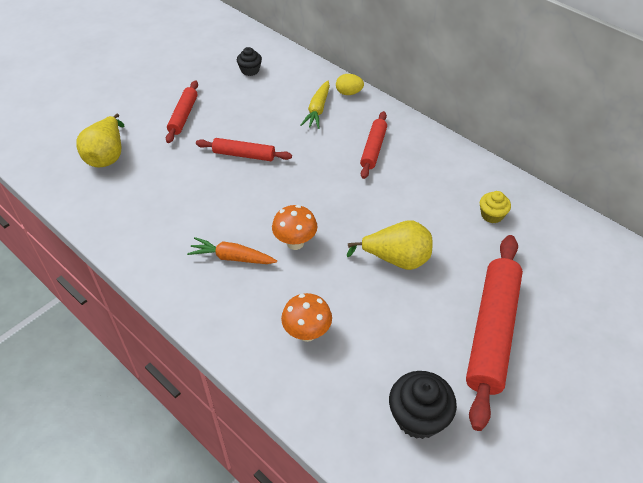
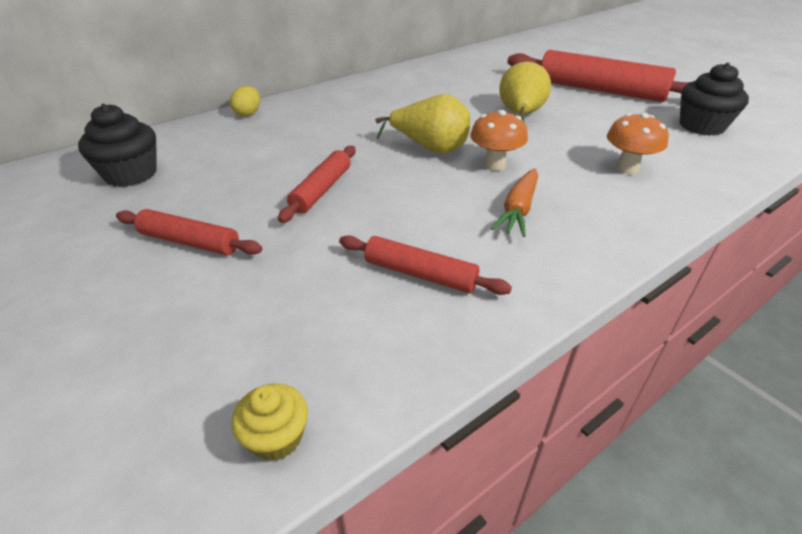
camera: 80 degrees left, 10 degrees down
yellow pear [76,114,125,167] -> yellow pear moved to [375,94,470,154]
black cupcake [237,47,262,76] -> black cupcake [78,104,157,187], size x1.69
yellow carrot [300,81,330,129] -> none
red rolling pin [360,111,387,179] -> red rolling pin moved to [339,235,512,295]
yellow cupcake [480,191,511,223] -> yellow cupcake moved to [232,383,308,461]

